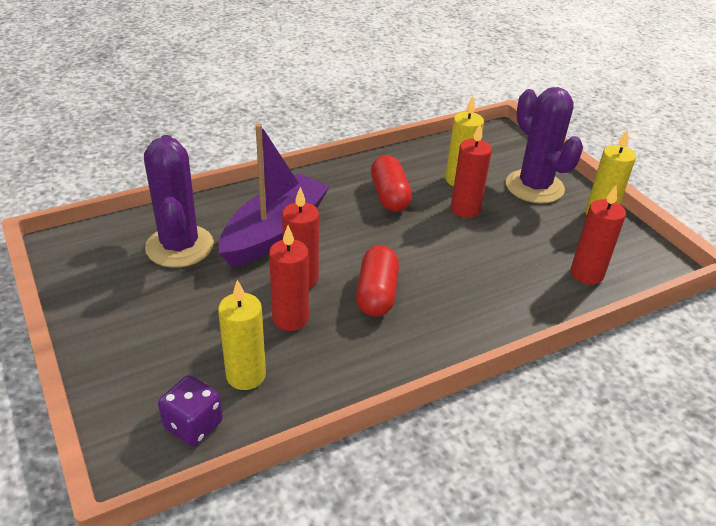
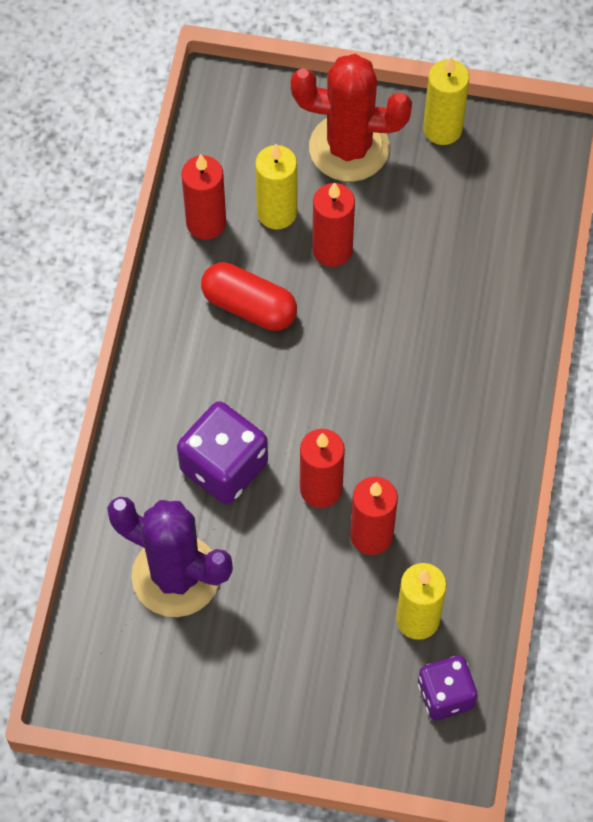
camera: 50 degrees left, 25 degrees up
purple boat [219,123,330,267] -> purple dice [177,401,268,504]
red capsule [356,245,399,317] -> none
purple cactus [506,87,583,203] -> red cactus [291,54,412,182]
red candle [571,185,626,285] -> red candle moved to [181,154,226,240]

